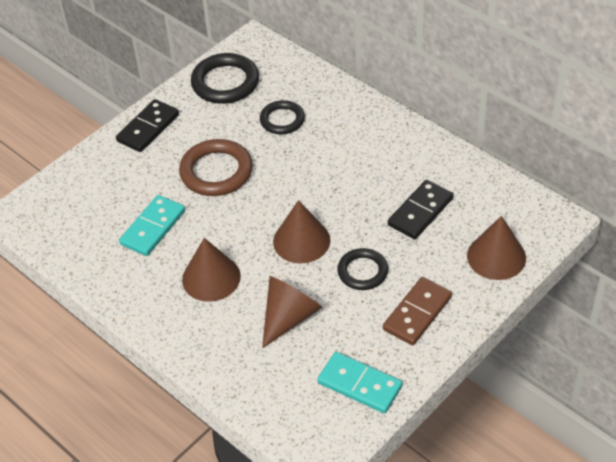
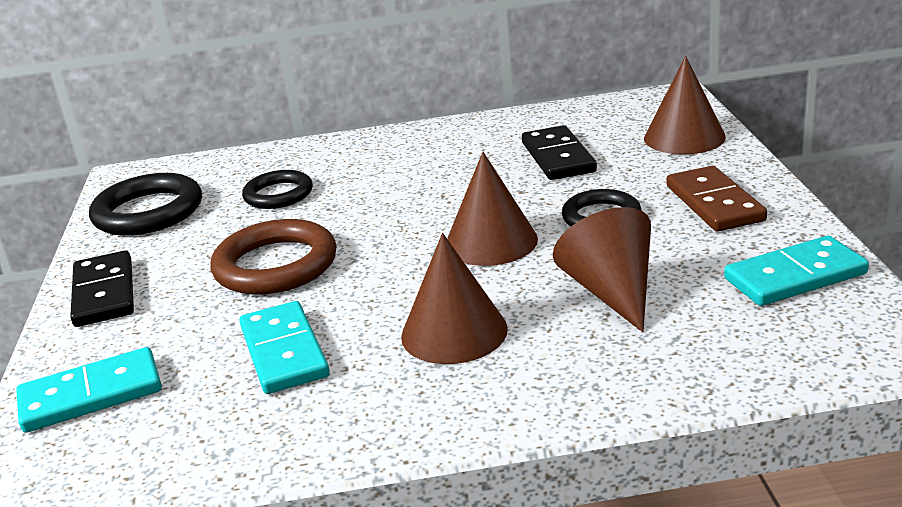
camera: 50 degrees left, 20 degrees down
none -> turquoise domino [16,347,162,433]

